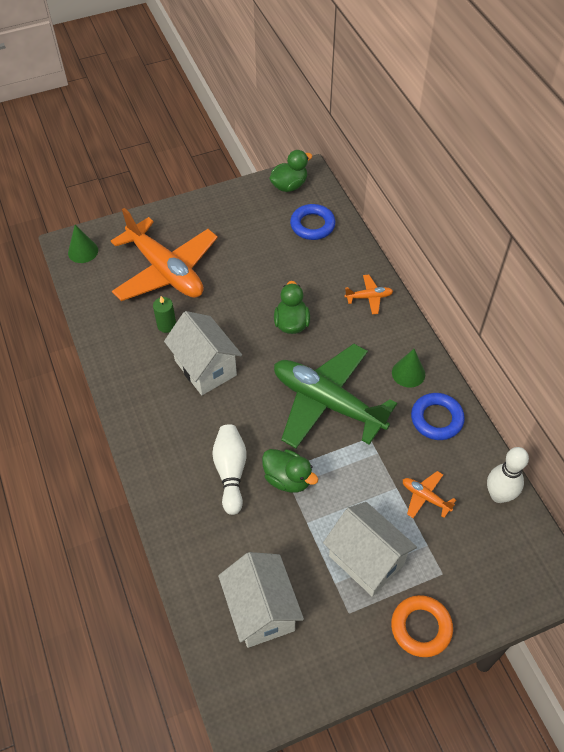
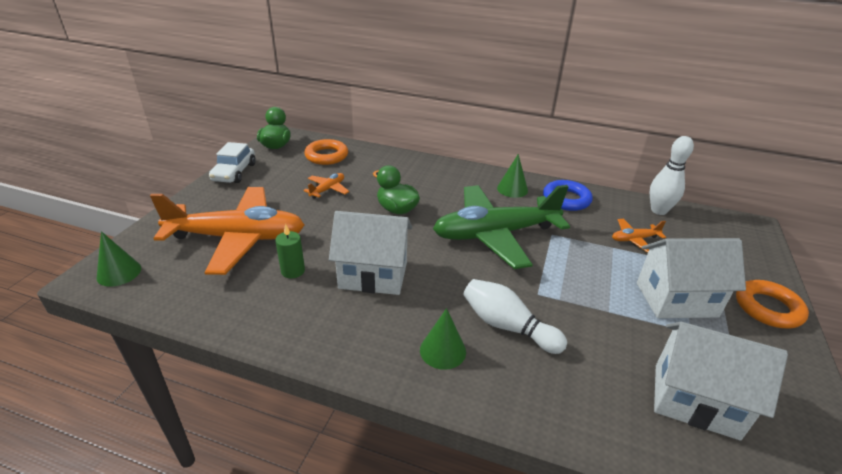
camera: 50 degrees left, 20 degrees down
green duck [262,449,319,493] -> none
blue ring [290,204,336,240] -> orange ring [304,139,348,165]
orange plane [345,275,393,314] -> orange plane moved to [303,173,349,199]
none -> white car [209,142,256,183]
none -> green cone [420,308,466,370]

